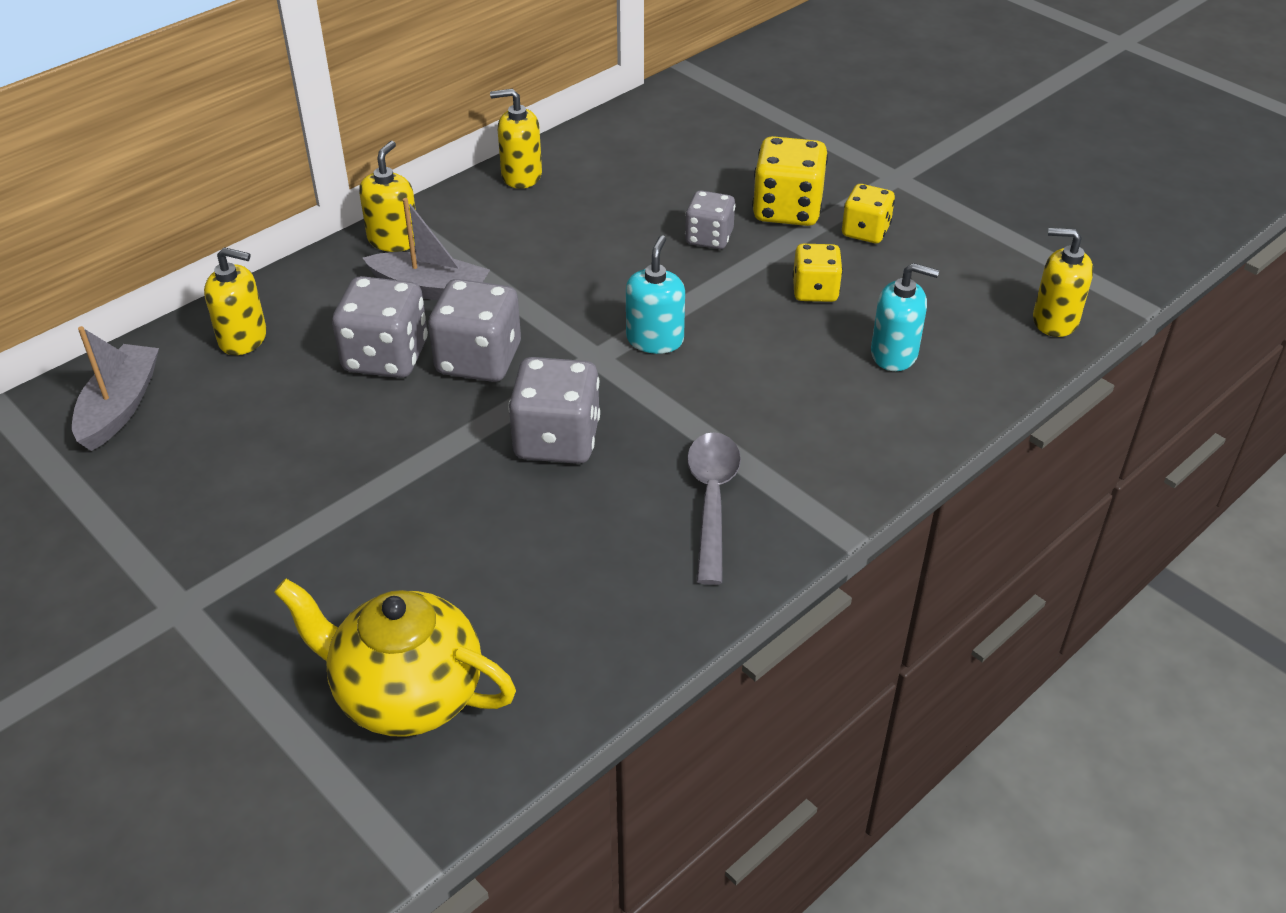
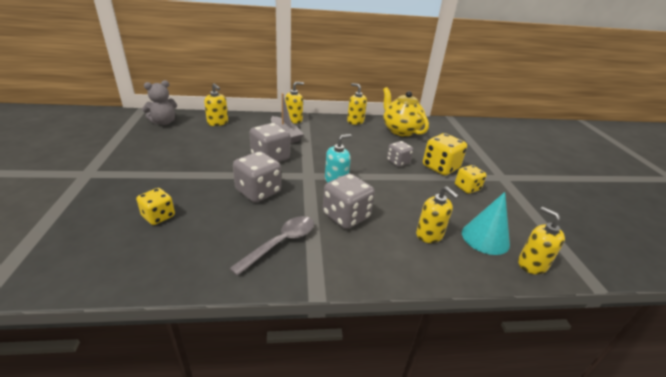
camera: 35 degrees right, 10 degrees down
grey boat [72,326,159,451] -> grey teddy bear [142,80,177,125]
yellow teapot [274,579,516,737] -> yellow teapot moved to [383,87,429,137]
grey dice [332,276,428,378] -> grey dice moved to [323,174,375,229]
yellow dice [793,244,843,302] -> yellow dice moved to [136,188,175,225]
turquoise soap dispenser [871,263,939,371] -> yellow soap dispenser [416,186,459,243]
none -> turquoise cone [462,192,510,255]

